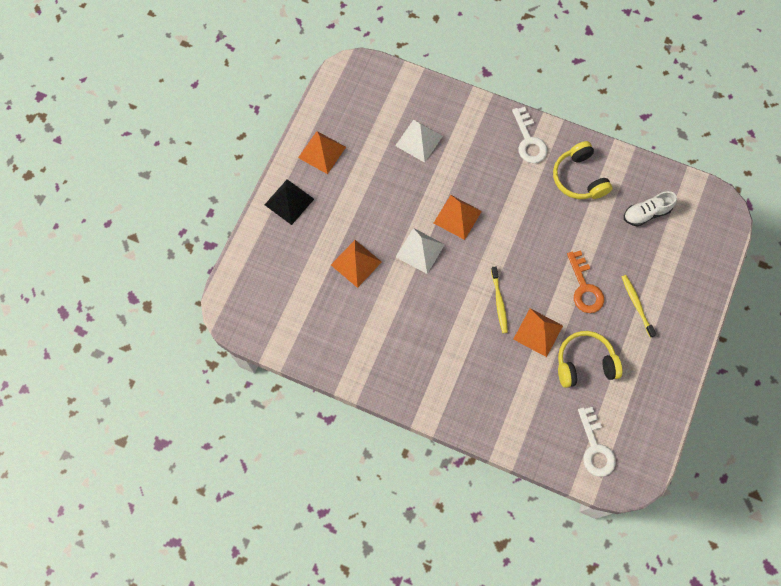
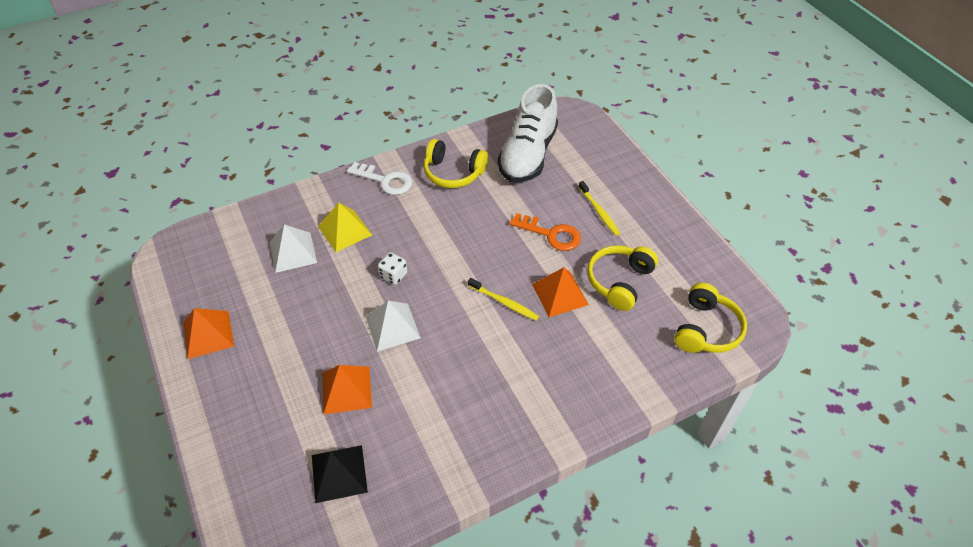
camera: 50 degrees left, 20 degrees down
black pyramid [265,179,314,225] -> black pyramid moved to [312,445,368,503]
orange pyramid [434,195,482,240] -> white dice [378,252,407,285]
white key [578,407,616,477] -> yellow headphones [674,283,747,353]
yellow toothbrush [622,275,656,338] -> yellow toothbrush turned 135 degrees counterclockwise [579,181,620,236]
white shoe [624,191,677,227] -> white shoe [498,84,558,182], size x1.94
none -> yellow pyramid [318,203,372,252]

